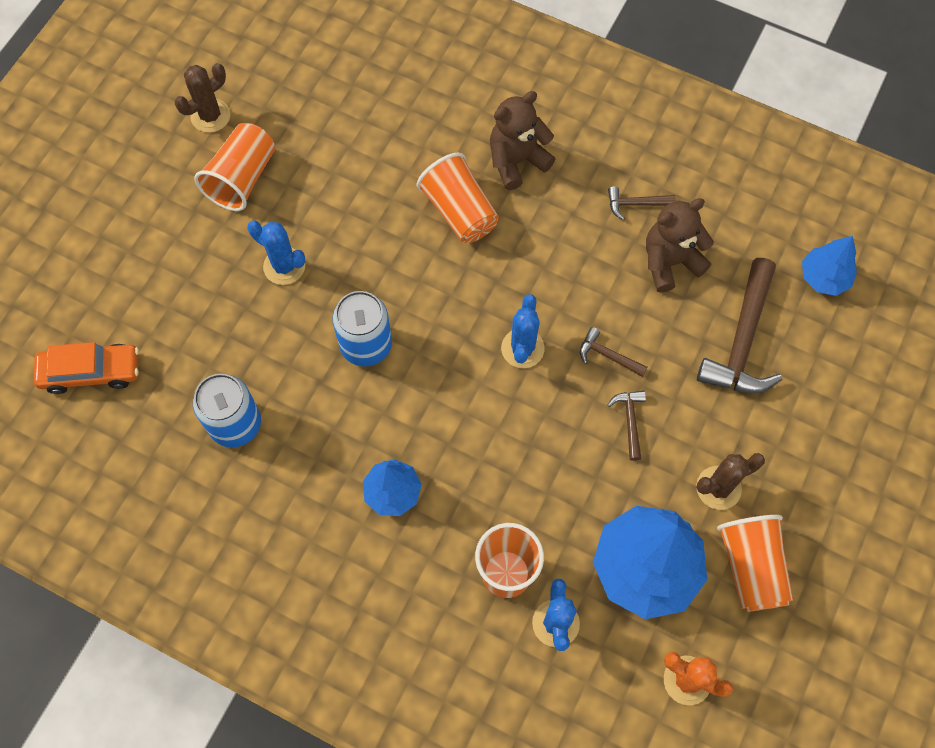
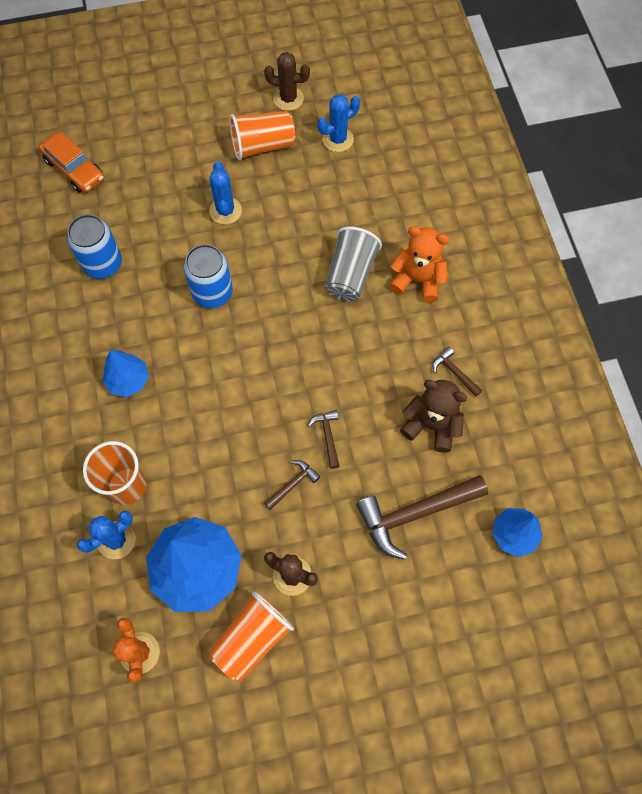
camera: 50 degrees right, 0 degrees up
orange cup [417,153,499,243] -> grey cup [325,226,382,301]
brown teddy bear [490,91,555,190] -> orange teddy bear [389,226,449,303]
blue cactus [501,294,544,368] -> blue cactus moved to [318,94,360,152]

